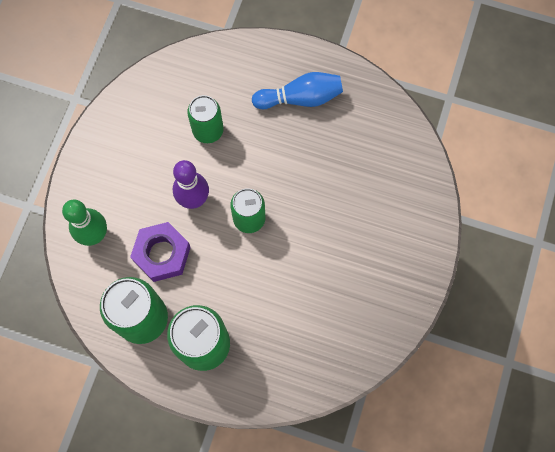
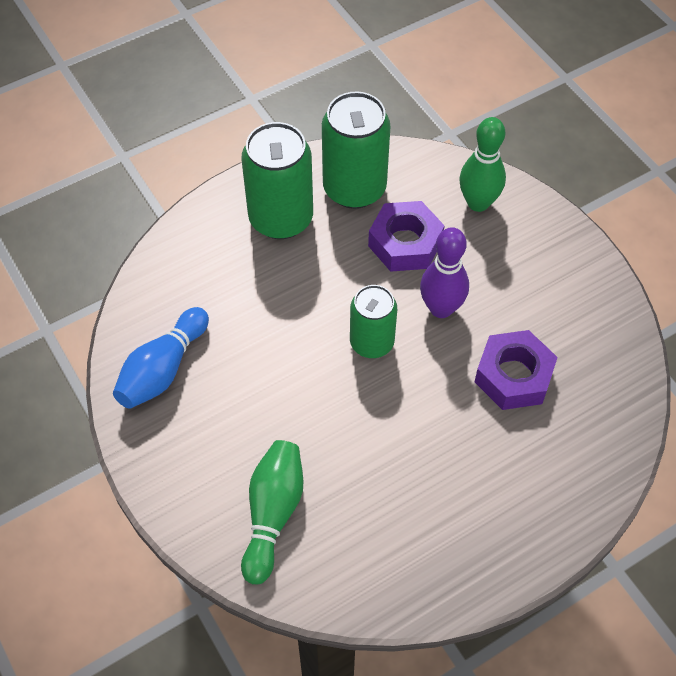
camera: 130 degrees right, 15 degrees down
green can [187,95,224,143] -> purple nut [475,330,558,410]
blue bowling pin [252,72,343,109] -> blue bowling pin moved to [113,307,209,409]
none -> green bowling pin [241,440,304,584]

